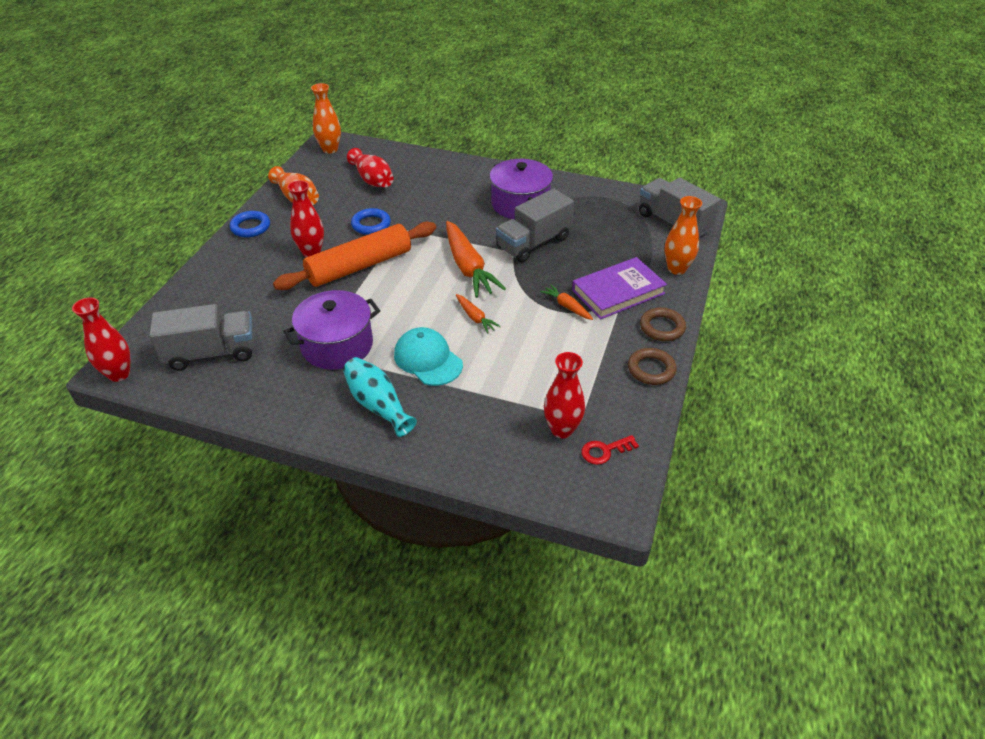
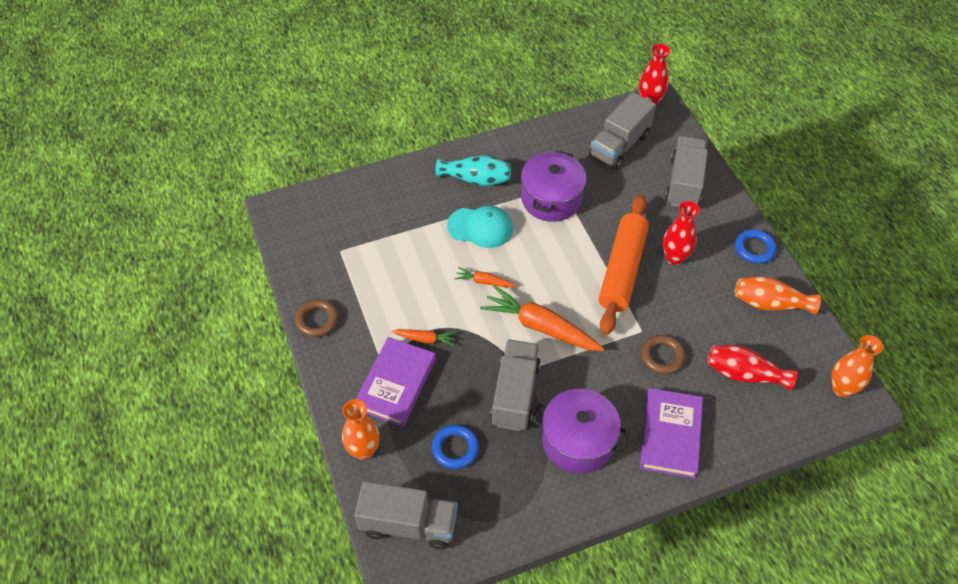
camera: 140 degrees right, 10 degrees up
blue ring [351,208,391,235] -> blue ring moved to [432,425,479,469]
red vase [544,352,585,438] -> none
red key [582,435,639,465] -> none
brown ring [640,307,686,341] -> brown ring moved to [641,335,686,375]
none -> purple book [640,388,703,479]
none -> grey truck [665,136,708,207]

